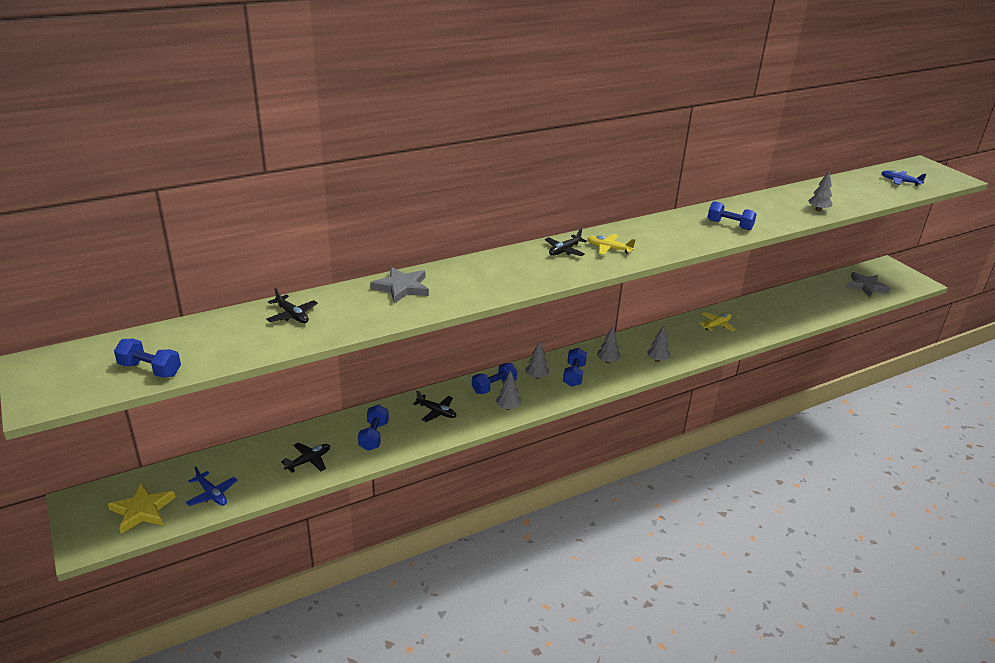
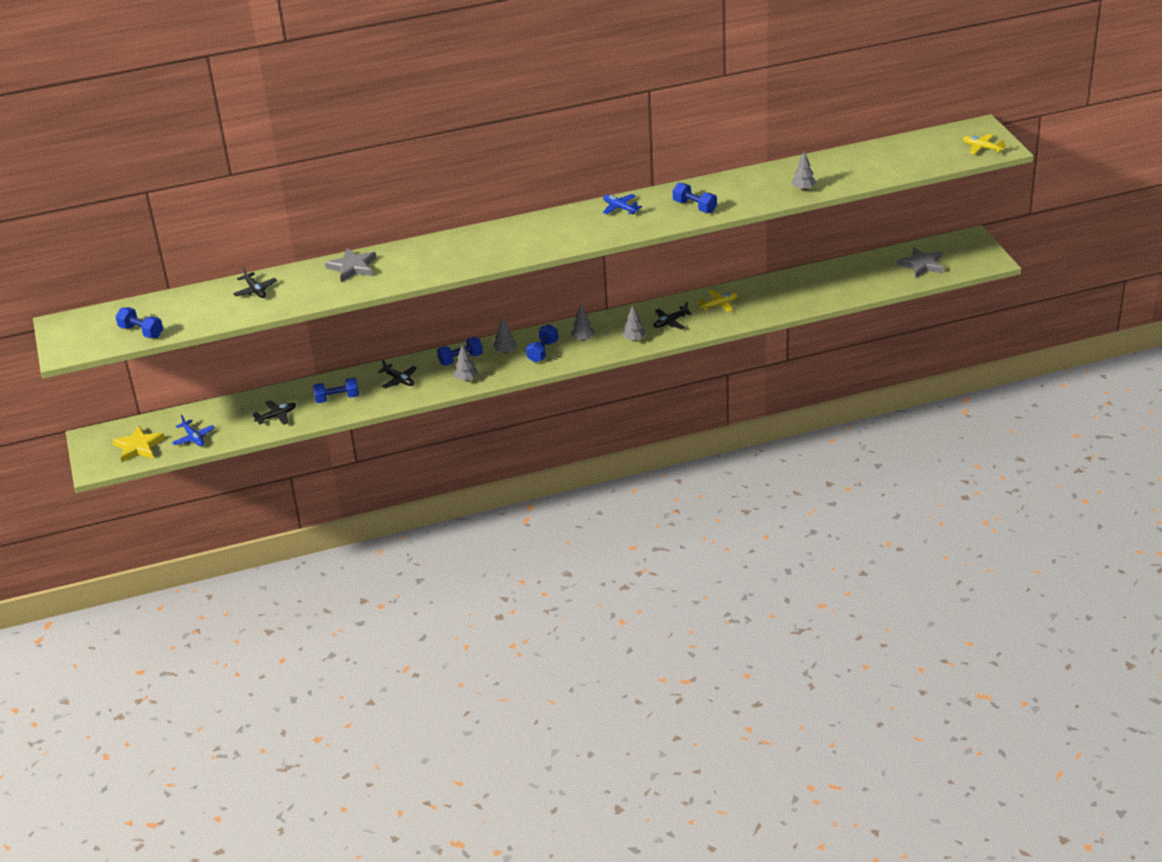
camera: 15 degrees right, 5 degrees up
blue dumbbell [358,404,389,451] -> blue dumbbell turned 60 degrees clockwise [313,377,359,403]
black plane [545,228,587,256] -> black plane moved to [653,302,692,330]
yellow plane [587,234,635,255] -> yellow plane moved to [963,134,1006,154]
blue plane [882,170,927,186] -> blue plane moved to [603,194,642,215]

